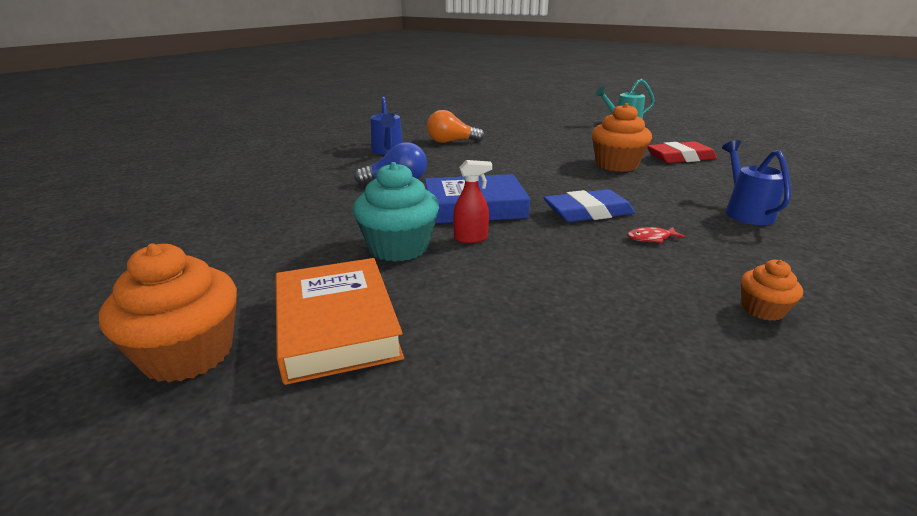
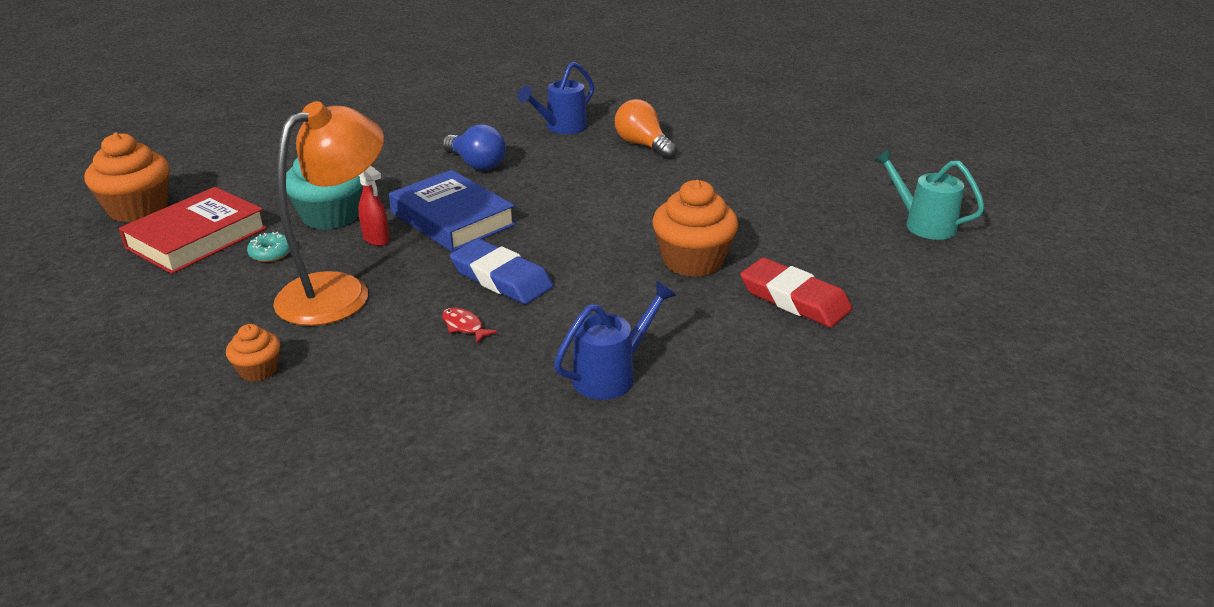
camera: 55 degrees right, 5 degrees up
orange book [275,258,404,385] -> red book [119,187,267,274]
orange cupcake [741,260,803,321] -> orange cupcake moved to [226,324,280,382]
none -> turquoise donut [247,232,290,262]
none -> orange lamp [273,101,384,326]

